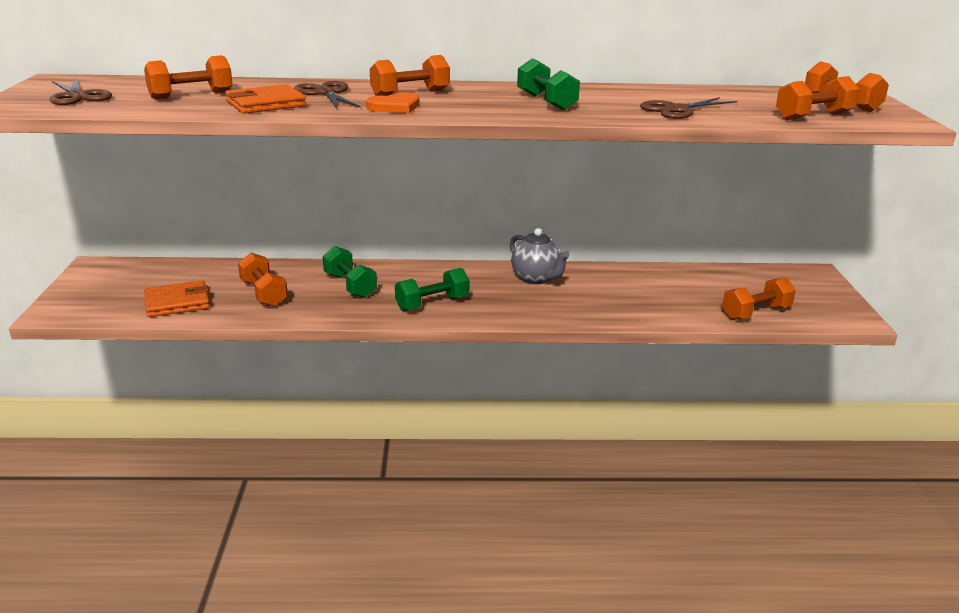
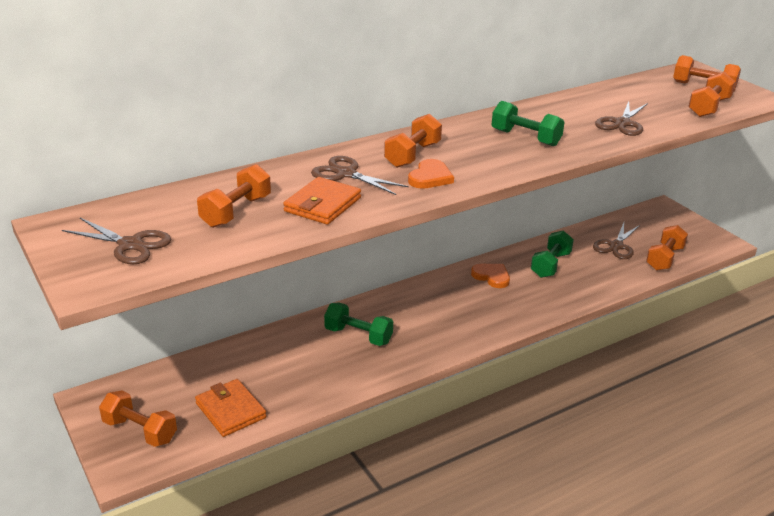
camera: 30 degrees left, 5 degrees up
orange wallet [144,280,210,317] -> orange wallet turned 75 degrees counterclockwise [195,379,266,437]
orange dumbbell [238,253,288,307] -> orange dumbbell moved to [99,390,177,447]
green dumbbell [395,268,470,311] -> green dumbbell moved to [531,230,574,278]
grey teapot [510,228,570,284] -> orange heart [471,264,510,288]
none -> brown scissors [593,223,640,259]

